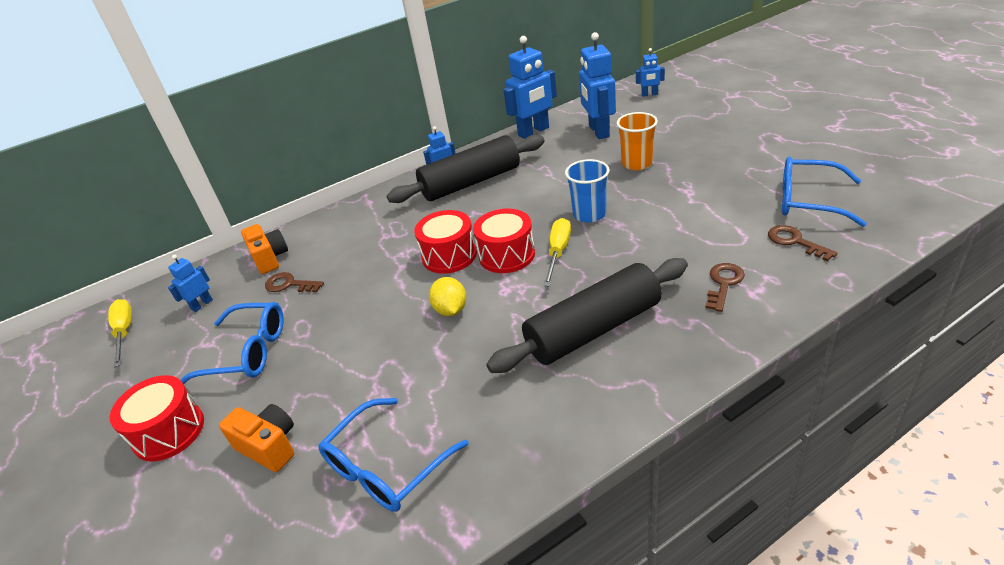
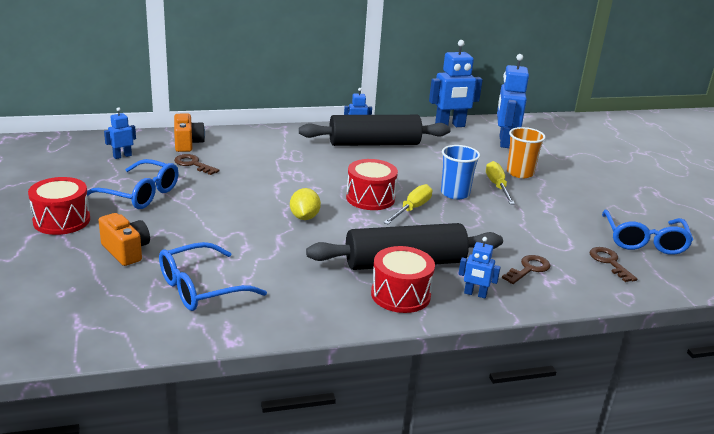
camera: 10 degrees right, 10 degrees down
yellow screwdriver [108,299,132,368] -> yellow screwdriver moved to [486,161,515,204]
red drum [414,210,477,274] -> red drum moved to [371,246,435,313]
blue robot [636,48,665,97] -> blue robot moved to [458,237,501,298]
blue glasses [782,157,867,227] -> blue glasses turned 120 degrees counterclockwise [602,210,693,255]

